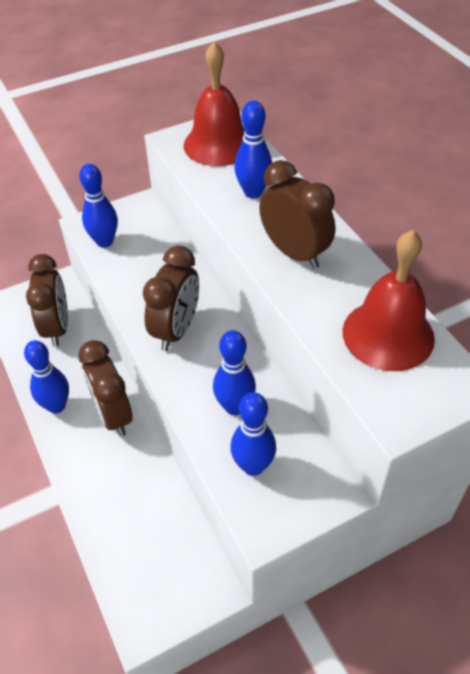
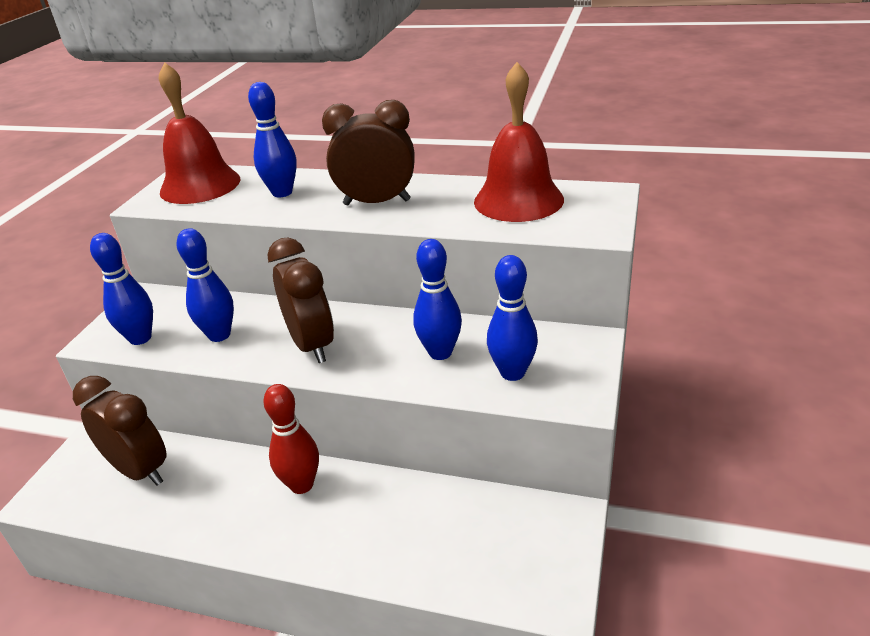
camera: 45 degrees left, 15 degrees down
blue bowling pin [24,340,69,413] -> blue bowling pin moved to [177,228,234,342]
brown clock [78,340,133,436] -> red bowling pin [263,384,319,494]

